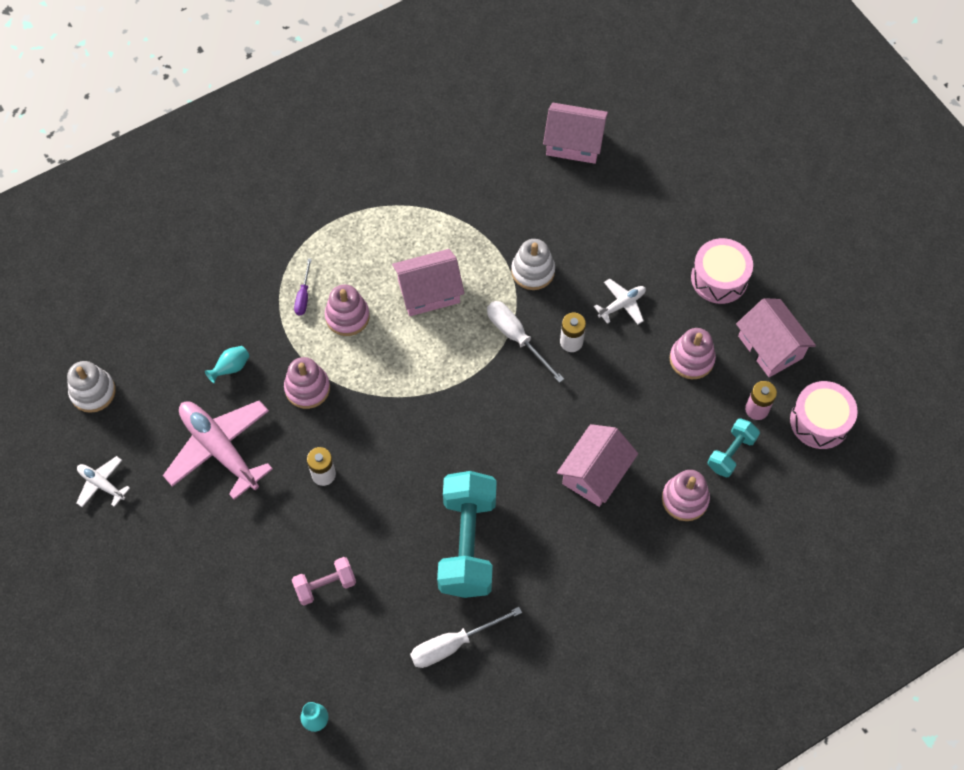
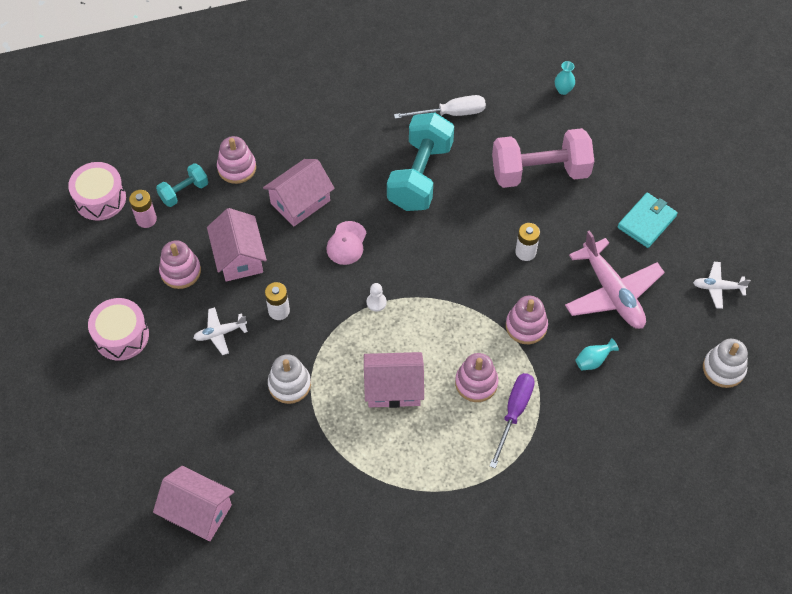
camera: 165 degrees left, 5 degrees down
white plane [76,456,130,507] -> white plane turned 135 degrees clockwise [693,262,751,309]
pink dumbbell [292,557,356,606] -> pink dumbbell [492,128,594,188], size x1.97
purple screwdriver [294,258,312,316] -> purple screwdriver [490,373,535,468], size x1.70
white screwdriver [487,301,564,383] -> none
pink house [736,298,816,377] -> pink house moved to [207,208,267,281]
none -> pink cap [326,221,367,265]
none -> white pawn [367,283,387,311]
none -> turquoise wallet [617,193,678,248]

